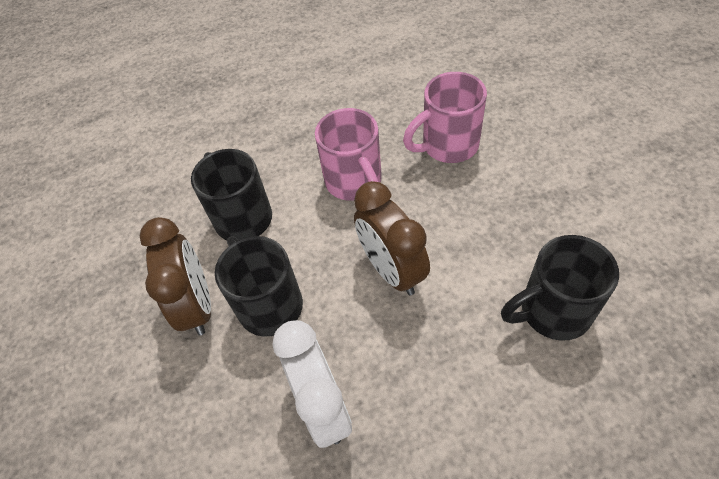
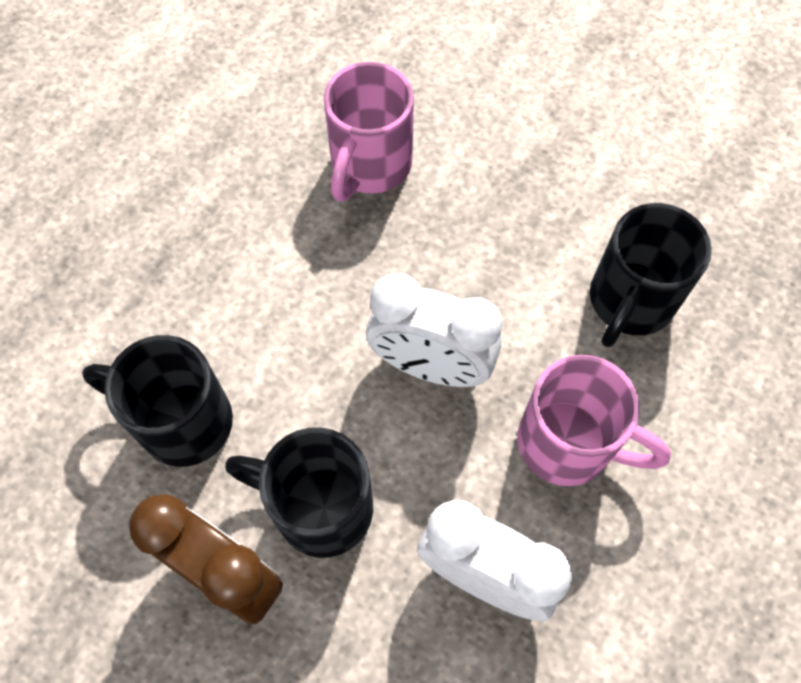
camera: 45 degrees left, 10 degrees up
pink mug [315,108,382,201] -> pink mug moved to [518,355,671,486]
brown clock [354,181,430,295] -> white clock [366,274,502,387]

